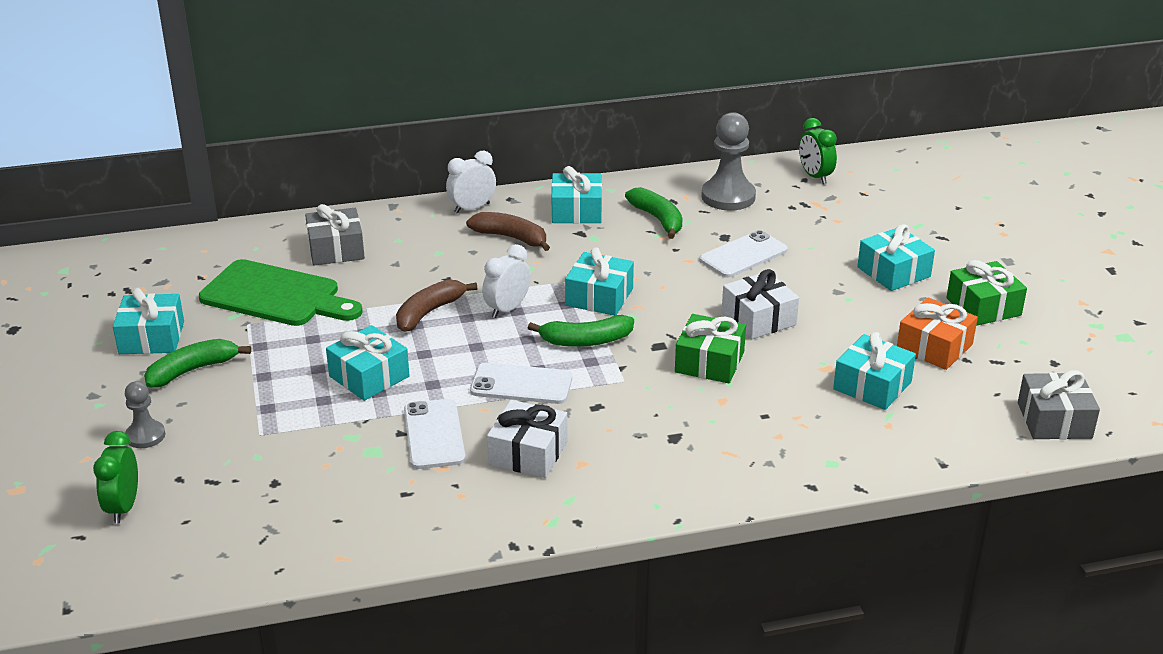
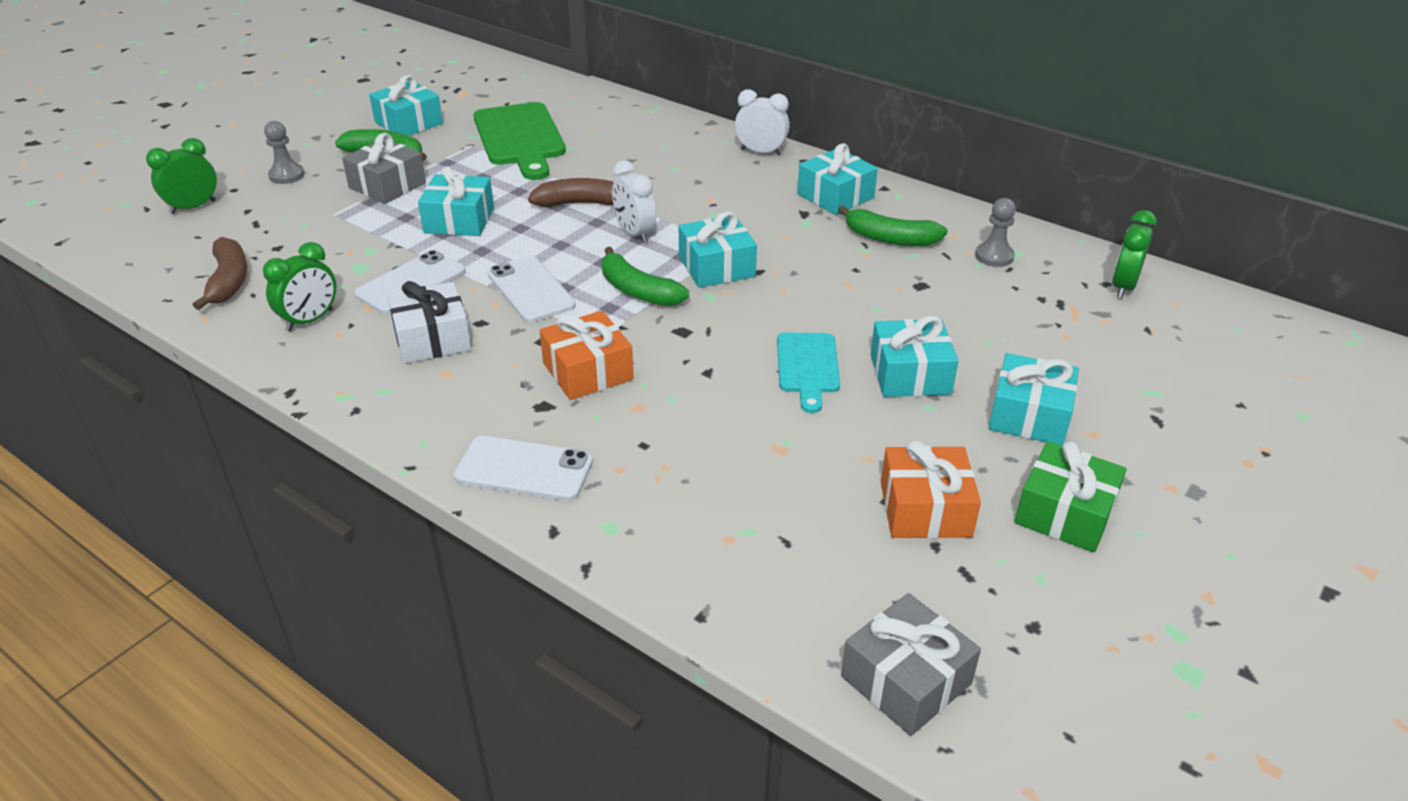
camera: 50 degrees right, 5 degrees up
grey gift [305,204,365,265] -> grey gift moved to [342,133,426,204]
brown banana [466,212,550,251] -> brown banana moved to [193,237,247,310]
white clock [482,244,531,318] -> white clock turned 120 degrees counterclockwise [612,160,656,243]
green banana [625,187,683,239] -> green banana turned 90 degrees clockwise [838,205,948,246]
green gift [675,314,746,383] -> none
white phone [699,230,788,278] -> white phone moved to [454,436,593,501]
grey pawn [701,112,756,211] -> grey pawn [975,198,1016,267], size x0.57
white gift [722,269,799,339] -> turquoise cutting board [777,332,840,413]
turquoise gift [833,332,916,410] -> turquoise gift moved to [870,316,958,397]
none -> green clock [263,242,336,331]
none -> orange gift [539,311,634,400]

